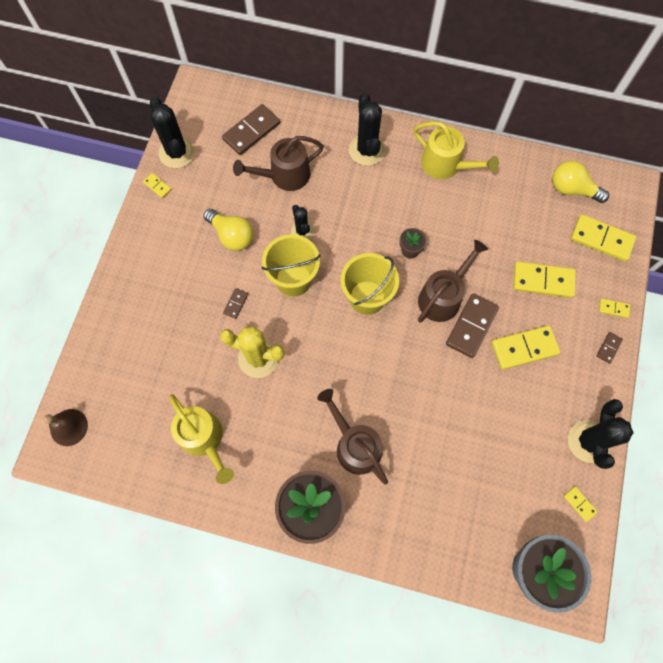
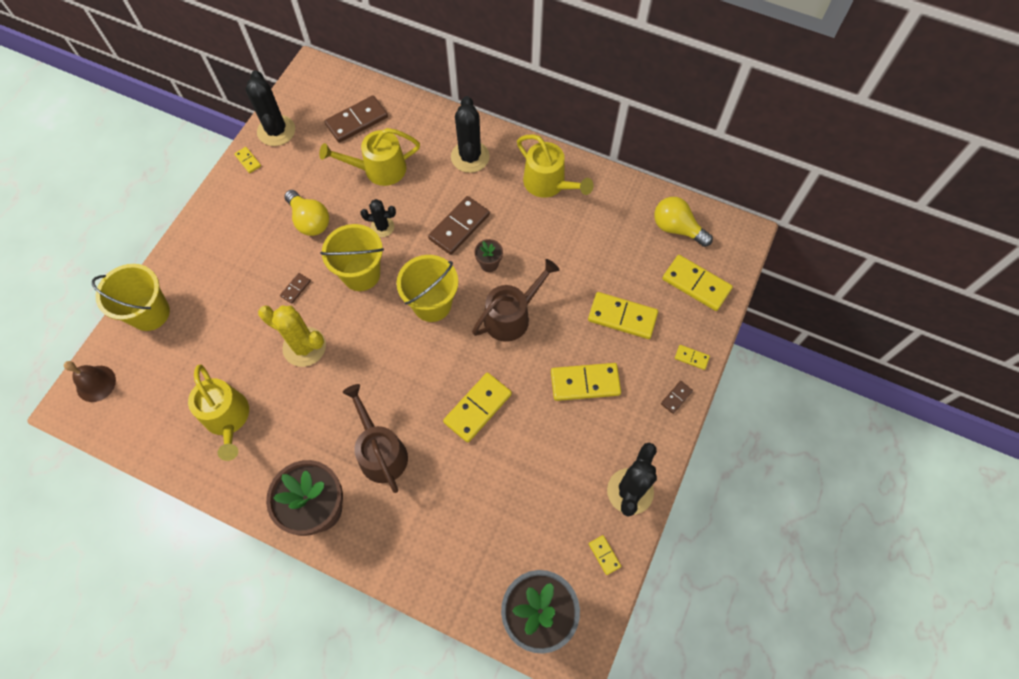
camera: 10 degrees right, 5 degrees down
brown watering can [233,136,324,191] -> yellow watering can [319,128,420,186]
black cactus [291,205,314,239] -> black cactus turned 75 degrees counterclockwise [360,199,396,237]
brown domino [446,293,499,358] -> brown domino moved to [428,196,490,255]
none -> yellow bucket [92,264,170,331]
none -> yellow domino [443,373,512,443]

